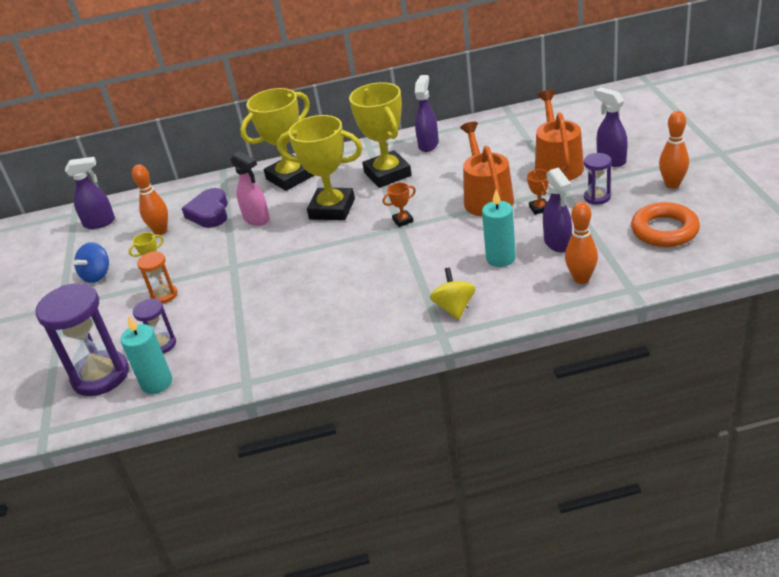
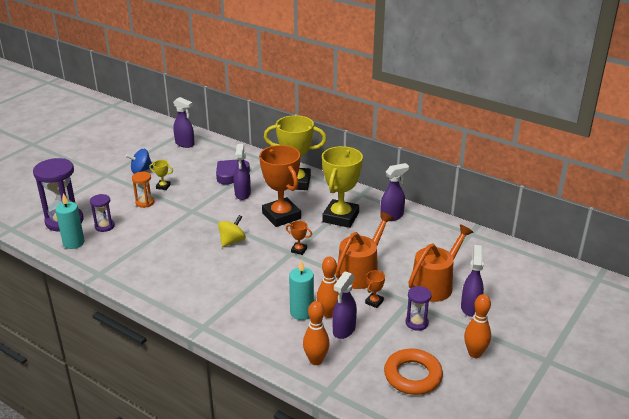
camera: 40 degrees right, 5 degrees down
orange bowling pin [132,165,168,235] -> orange bowling pin moved to [317,256,339,318]
pink spray bottle [230,151,270,226] -> purple spray bottle [234,144,251,200]
yellow trophy [277,115,363,220] -> orange trophy [259,145,301,227]
yellow spinning top [430,267,476,320] -> yellow spinning top moved to [218,215,246,247]

